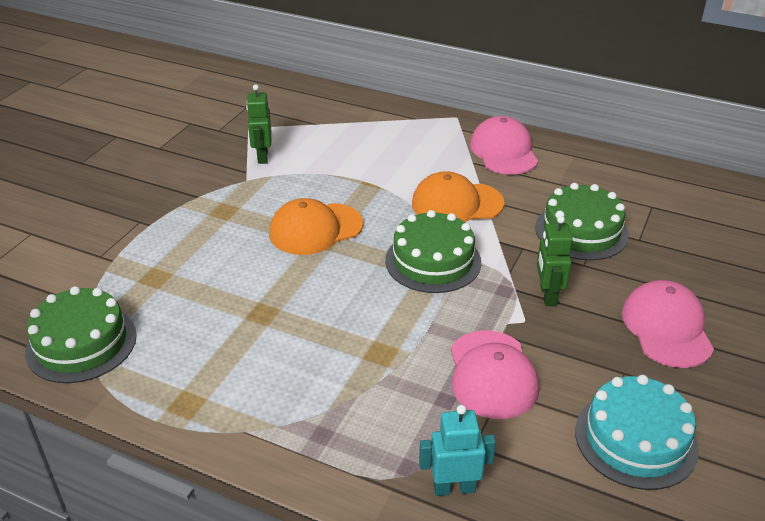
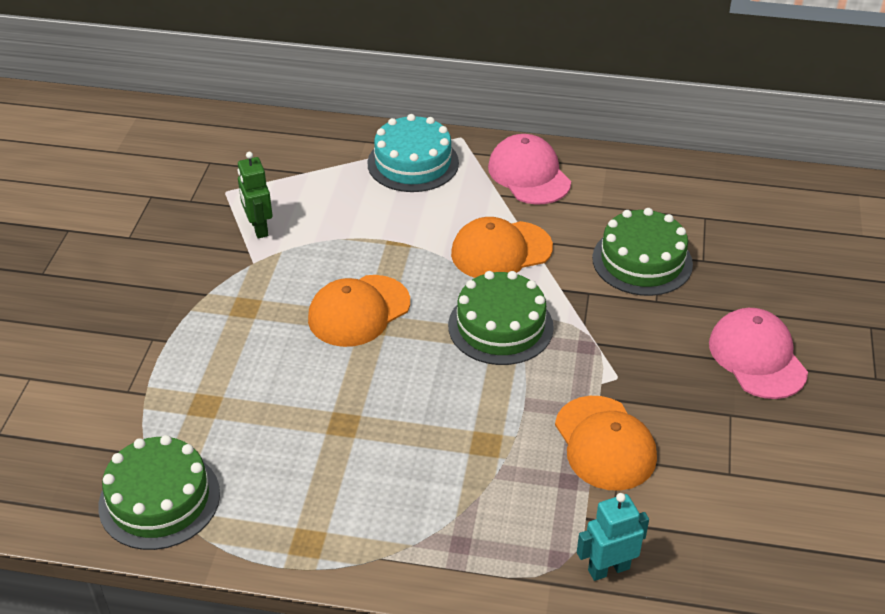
camera: 15 degrees left, 5 degrees up
pink cap [451,330,539,419] -> orange cap [555,396,657,491]
green robot [537,216,573,306] -> none
turquoise cake [575,375,699,490] -> turquoise cake moved to [367,114,459,192]

